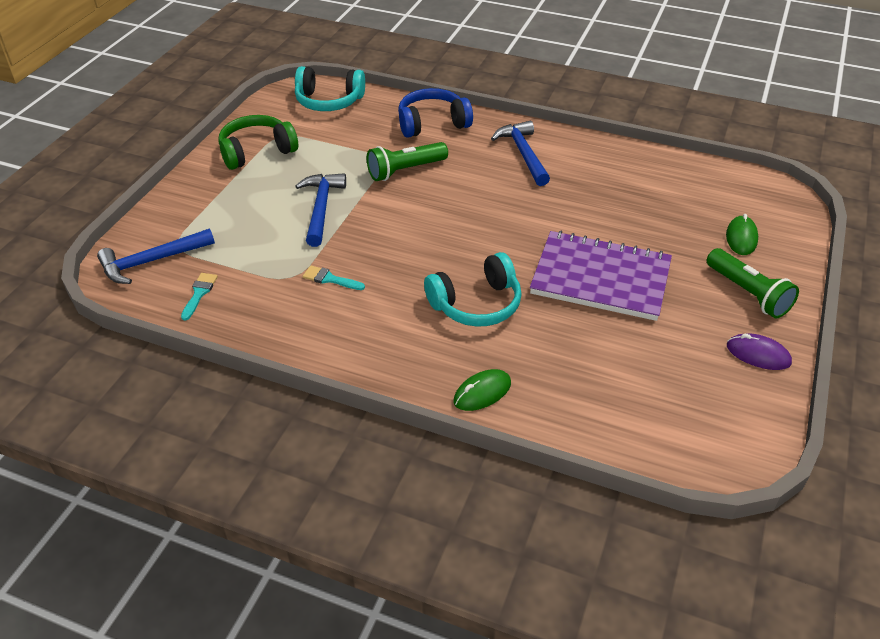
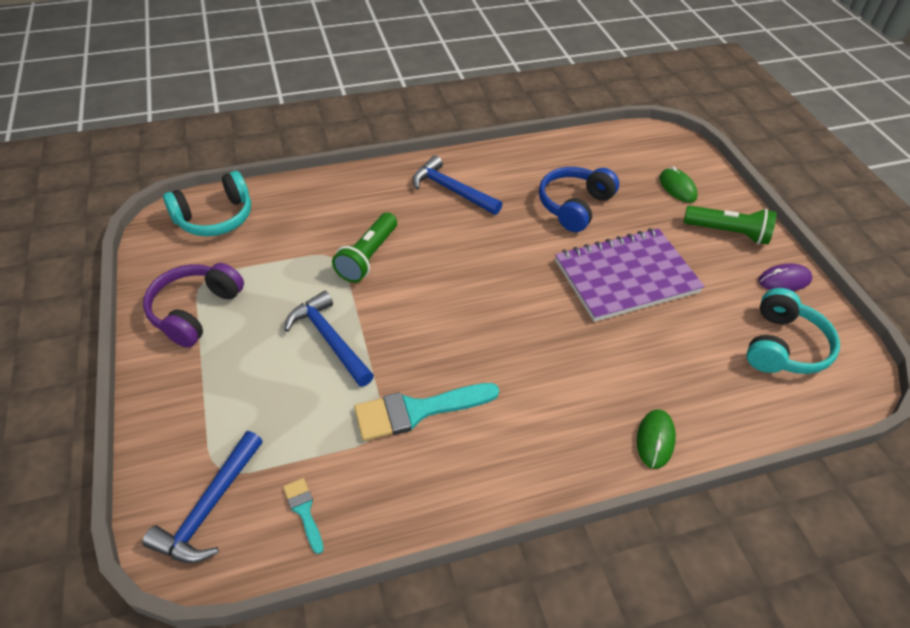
camera: 40 degrees left, 5 degrees up
green headphones [218,115,298,170] -> purple headphones [143,263,244,348]
turquoise brush [303,265,365,290] -> turquoise brush [354,383,499,441], size x2.01
blue headphones [398,88,473,138] -> blue headphones moved to [539,167,619,232]
turquoise headphones [424,252,522,327] -> turquoise headphones moved to [746,288,840,374]

